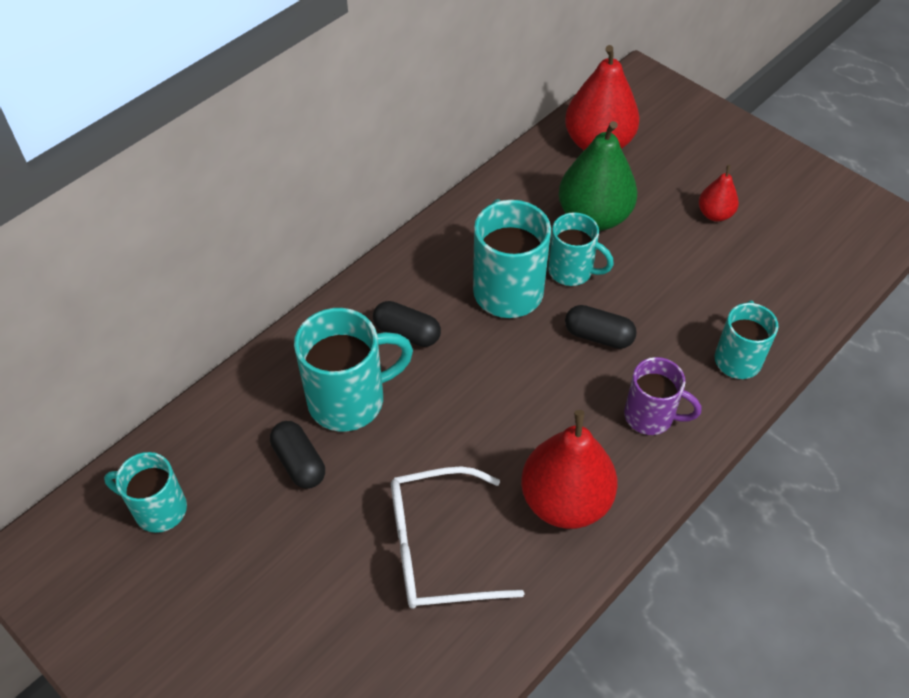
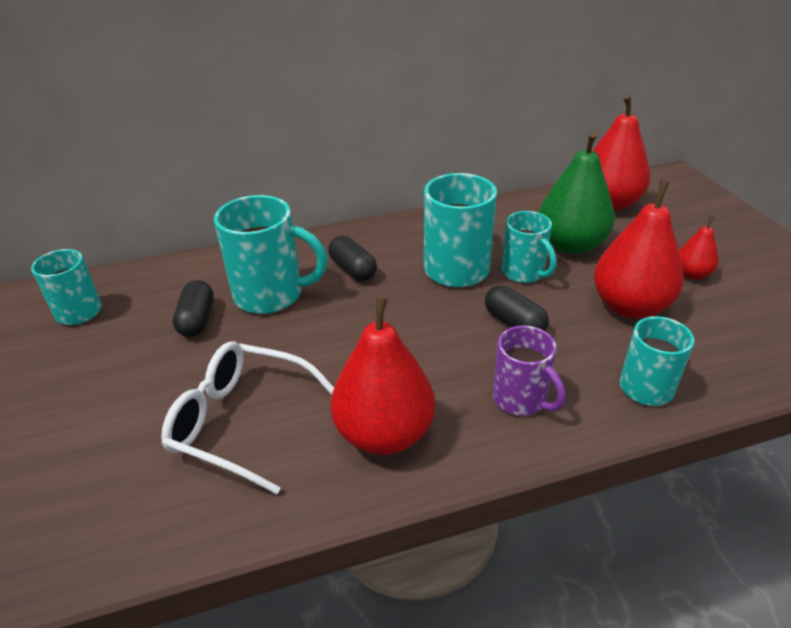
camera: 30 degrees right, 15 degrees down
none -> red pear [594,180,684,319]

